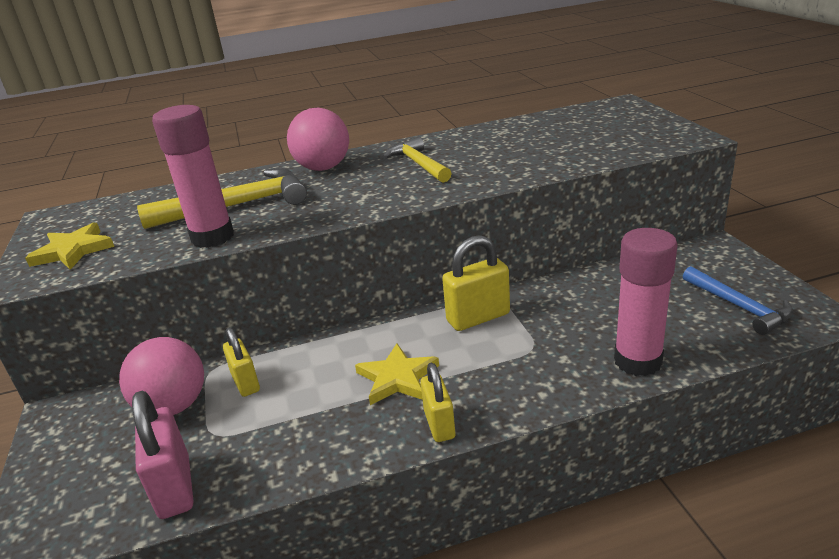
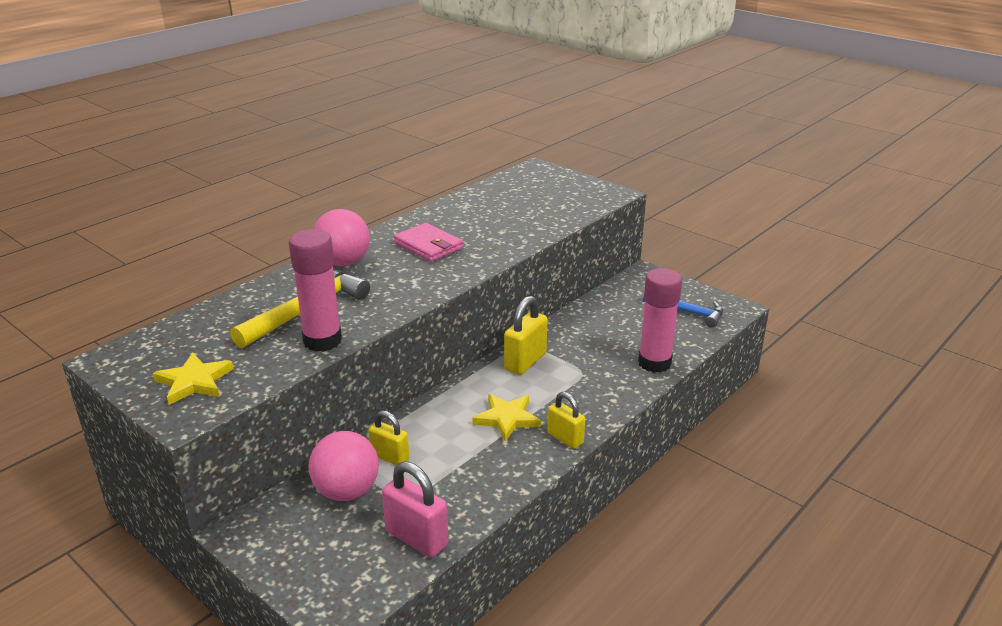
camera: 35 degrees left, 0 degrees up
yellow hammer [384,137,452,182] -> pink wallet [394,223,463,262]

